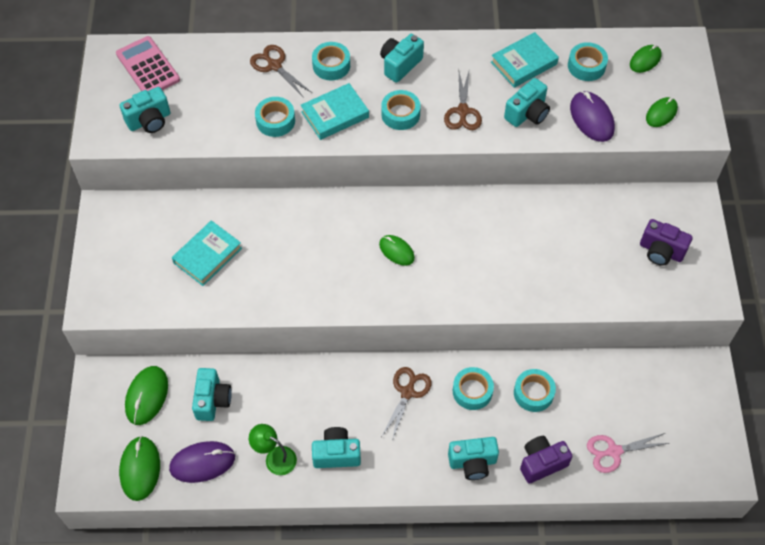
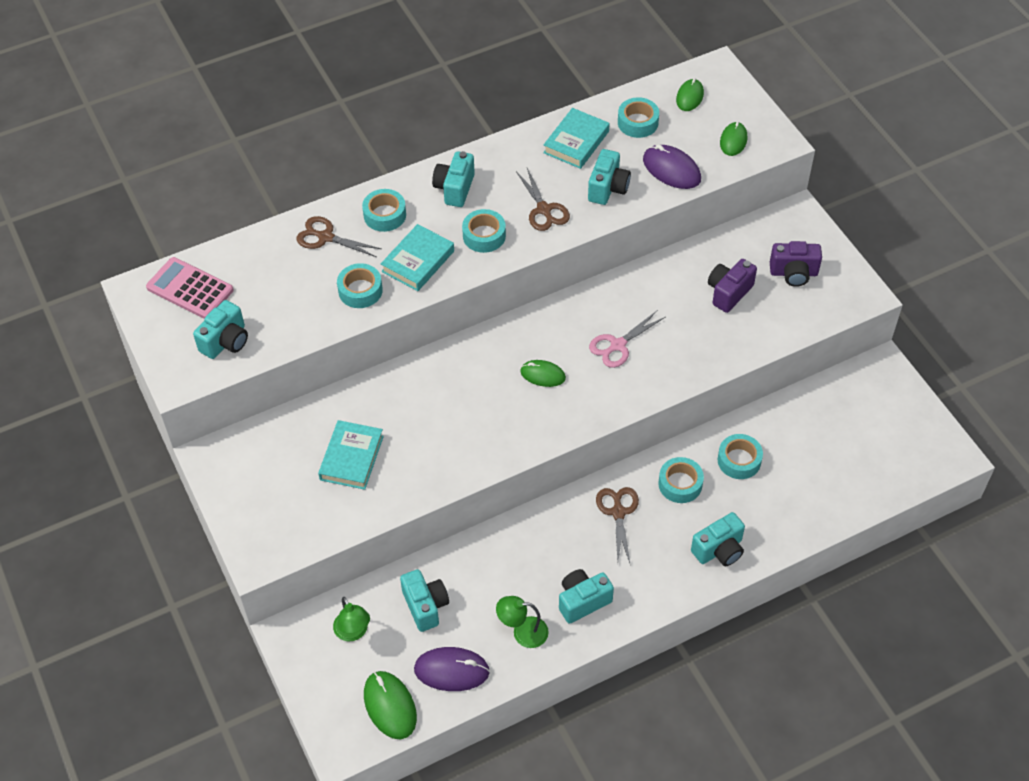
camera: 25 degrees left, 5 degrees down
green mouse [125,366,168,425] -> green lamp [333,597,370,642]
purple mouse [169,441,235,483] -> purple mouse turned 45 degrees clockwise [414,647,490,691]
purple camera [520,436,573,484] -> purple camera moved to [708,259,757,313]
pink scissors [587,433,669,473] -> pink scissors moved to [589,311,665,368]

